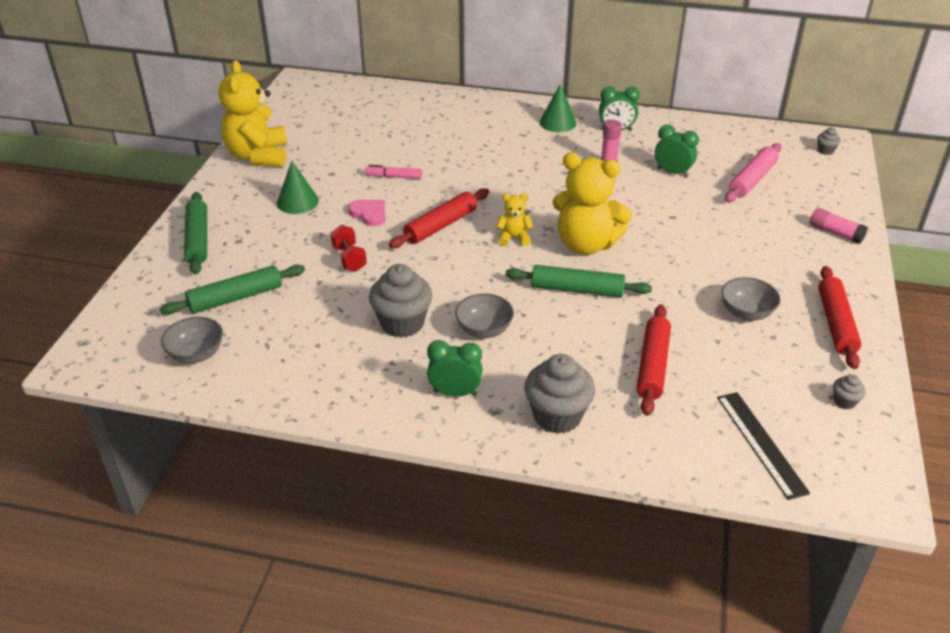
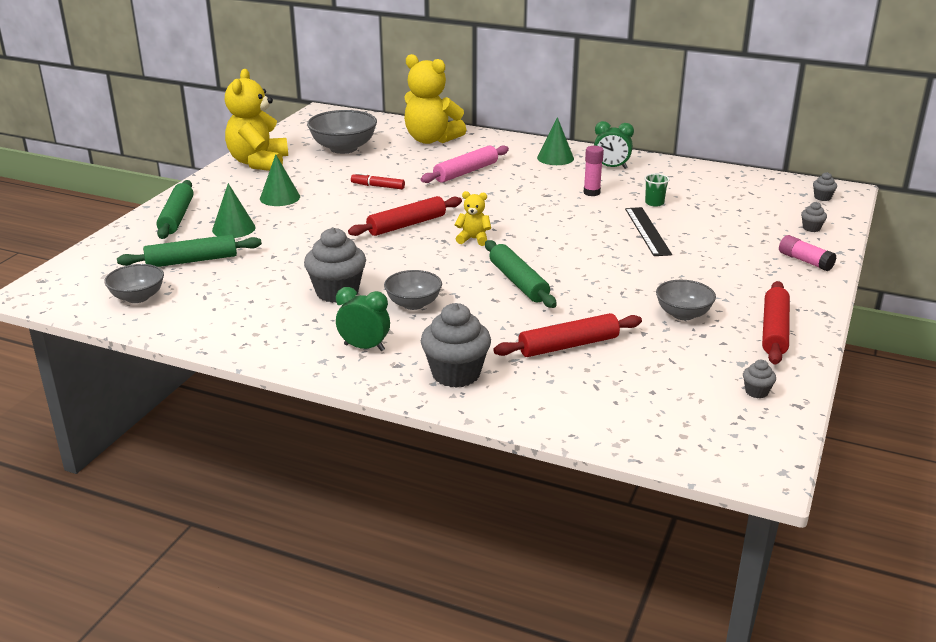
camera: 10 degrees right, 10 degrees down
red dumbbell [330,225,367,272] -> none
pink heart [348,200,386,226] -> none
pink marker [365,165,422,179] -> red marker [351,173,405,189]
green rolling pin [506,265,652,297] -> green rolling pin turned 45 degrees clockwise [485,240,557,308]
yellow teddy bear [552,153,632,255] -> yellow teddy bear moved to [404,54,466,144]
red rolling pin [637,304,671,416] -> red rolling pin turned 45 degrees clockwise [493,313,642,357]
green clock [655,125,699,177] -> green cup [645,173,669,207]
black ruler [717,392,810,500] -> black ruler moved to [625,207,672,256]
pink rolling pin [725,143,781,202] -> pink rolling pin moved to [421,145,509,183]
none -> green cone [212,183,255,238]
none -> grey bowl [307,110,377,154]
none -> grey cupcake [801,202,827,232]

